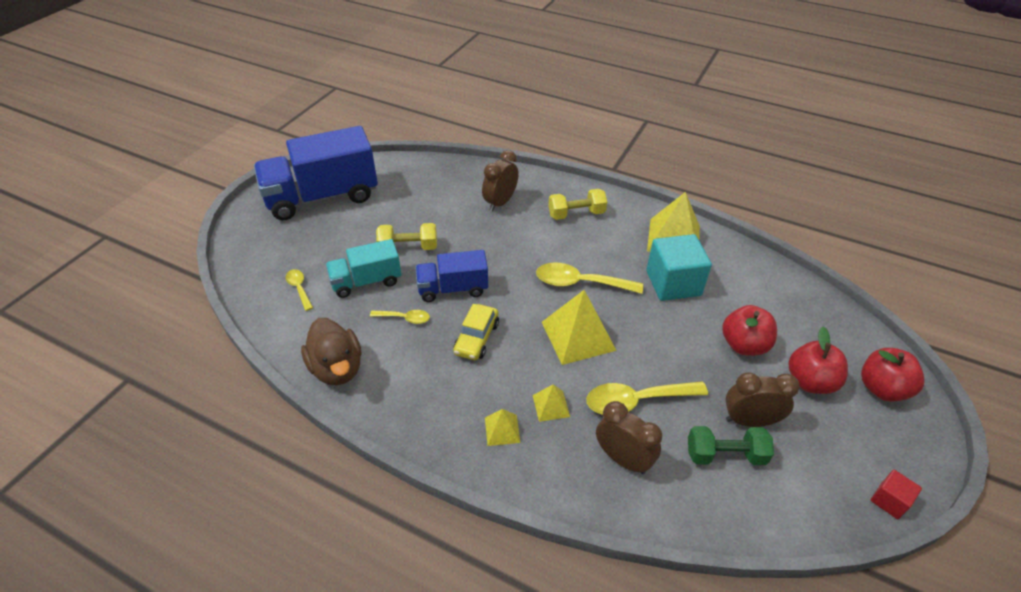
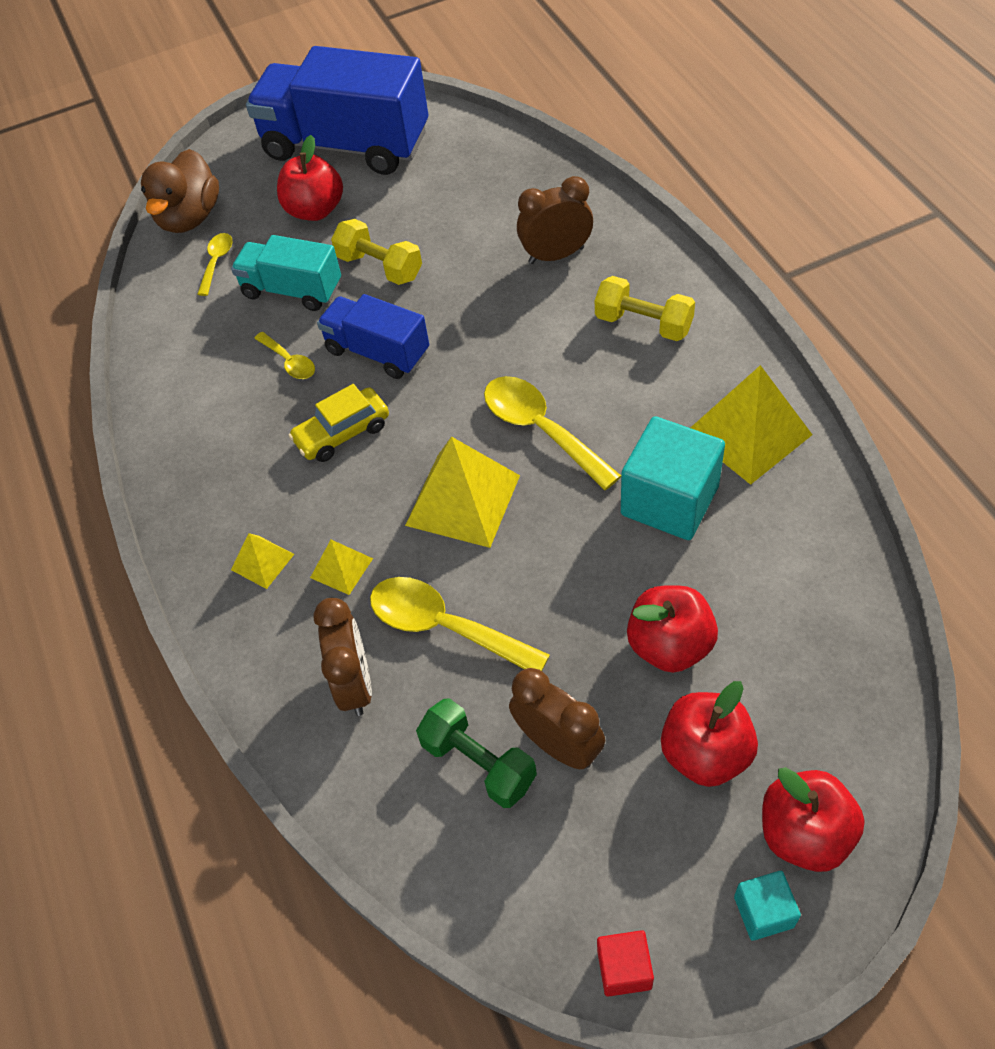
camera: 45 degrees right, 10 degrees up
brown duck [301,318,361,385] -> brown duck moved to [141,149,219,233]
none -> red apple [277,135,343,221]
none -> turquoise cube [734,871,801,941]

